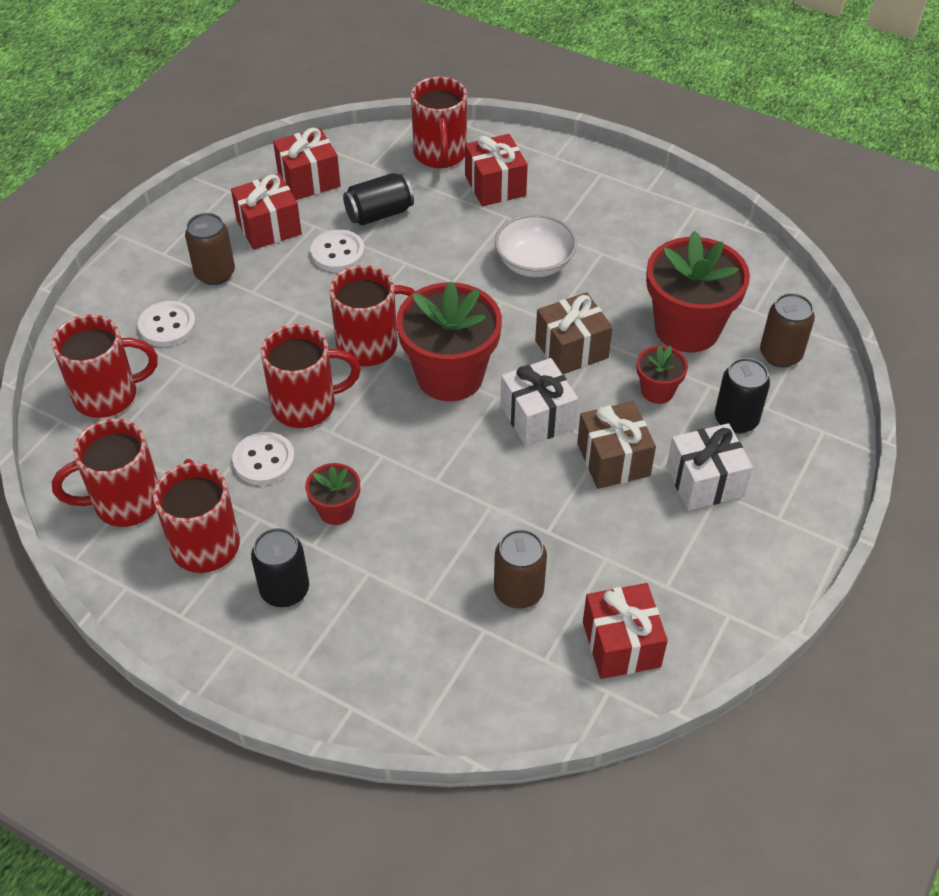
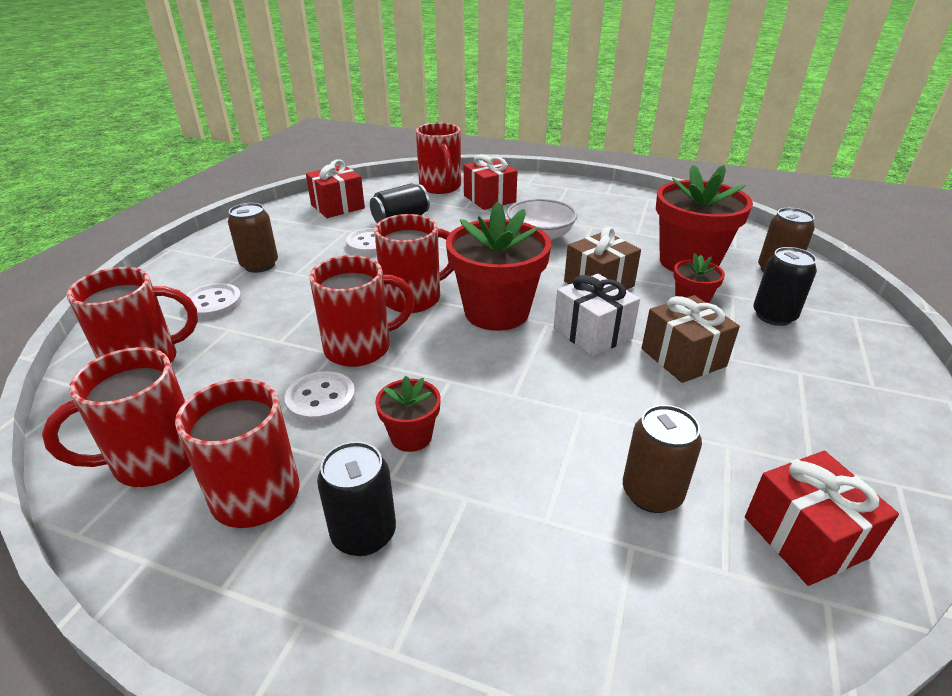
camera: 10 degrees left, 15 degrees down
red gift [231,174,302,250] -> none
white gift [666,423,753,511] -> none

